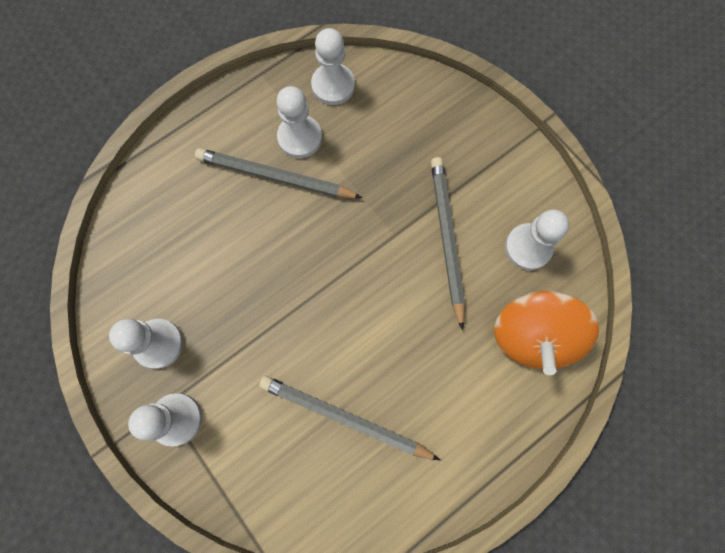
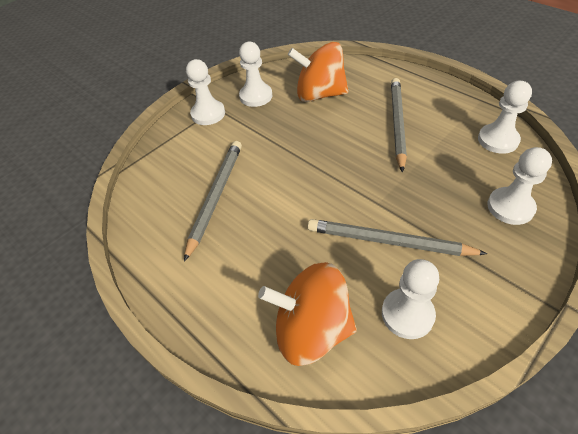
camera: 85 degrees right, 25 degrees down
white pawn [277,86,322,158] -> white pawn moved to [487,147,552,225]
grey pencil [431,157,465,330] -> grey pencil turned 150 degrees counterclockwise [308,219,487,256]
none -> orange spinning top [288,42,348,102]

